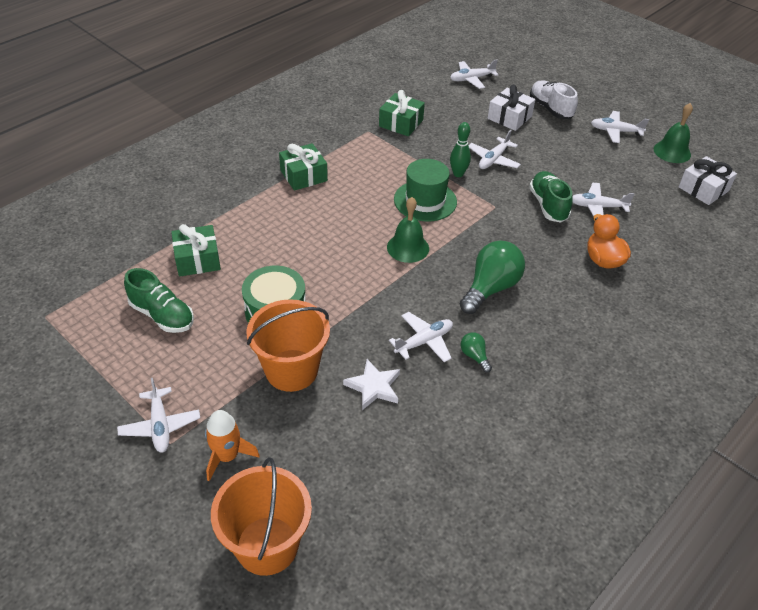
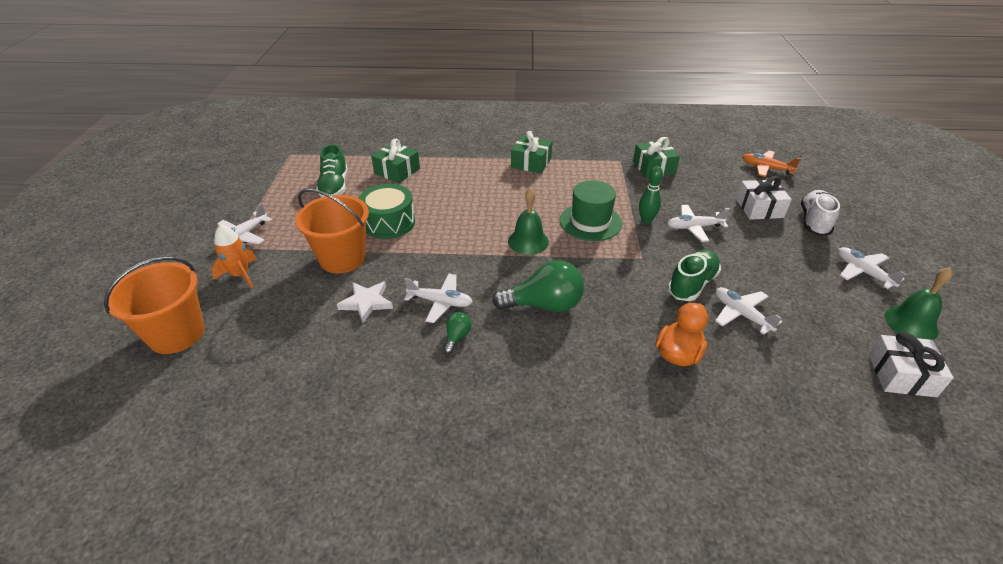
camera: 50 degrees right, 5 degrees down
white plane [450,59,498,89] -> orange plane [742,151,801,177]

